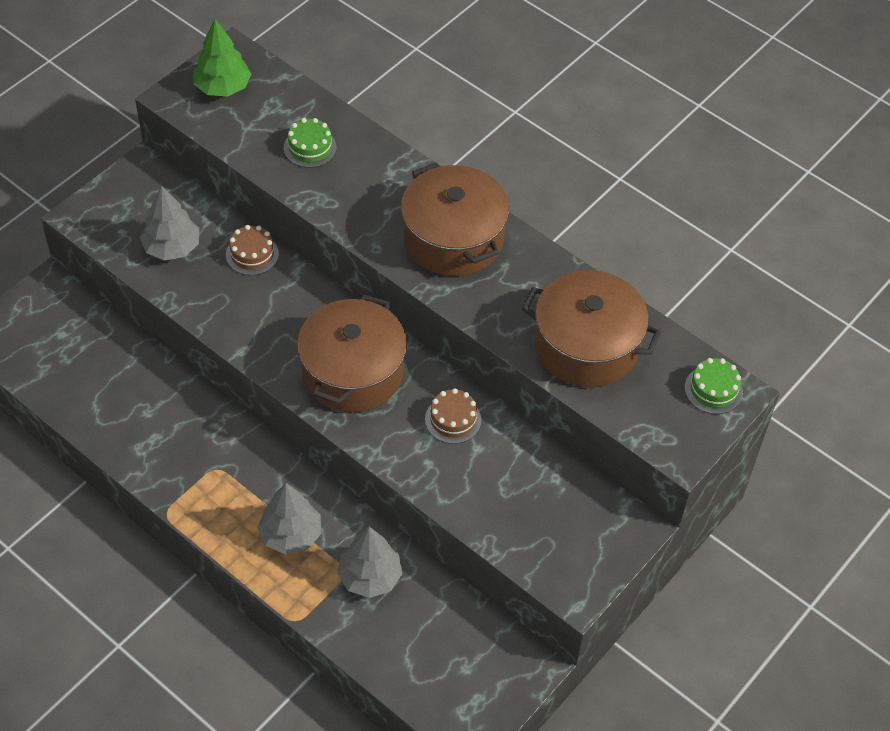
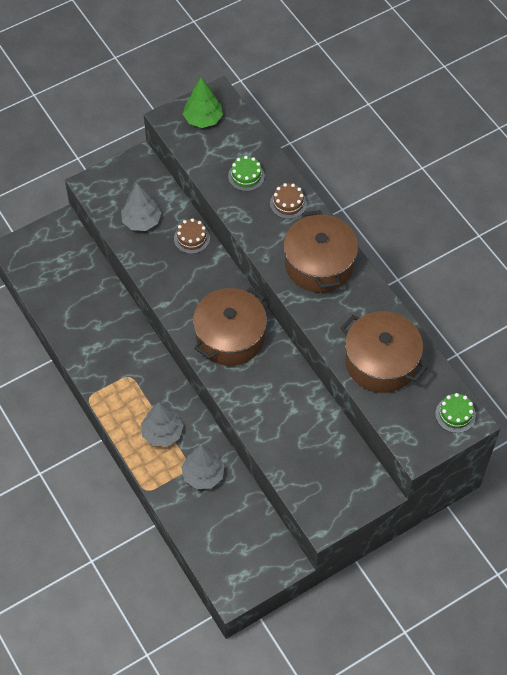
camera: 20 degrees right, 5 degrees up
brown cake [425,388,481,444] -> brown cake moved to [270,183,307,219]

